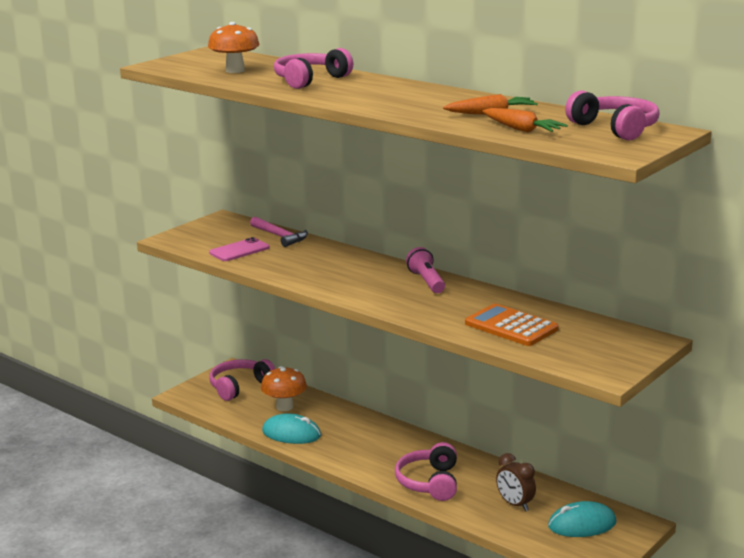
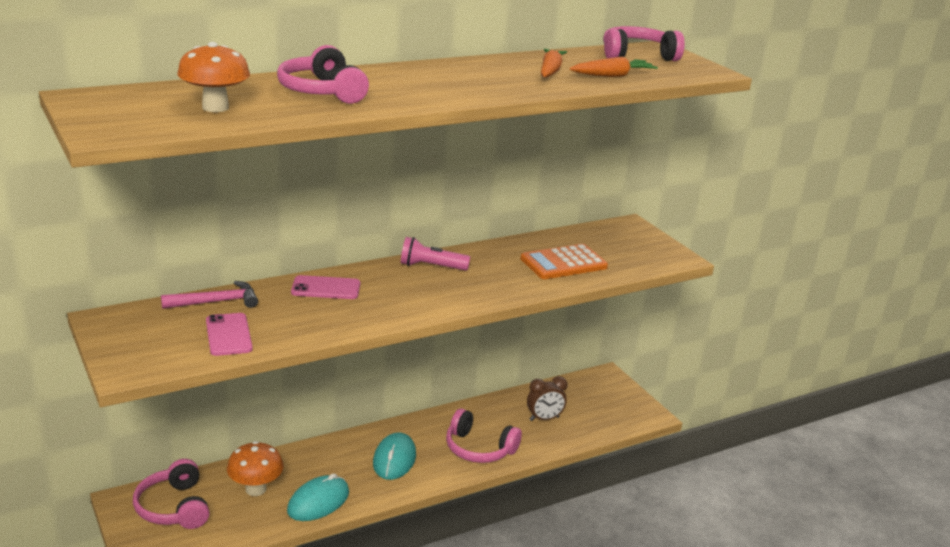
camera: 70 degrees left, 5 degrees up
turquoise mouse [548,501,617,537] -> turquoise mouse moved to [373,432,416,480]
none -> pink phone [291,275,360,299]

